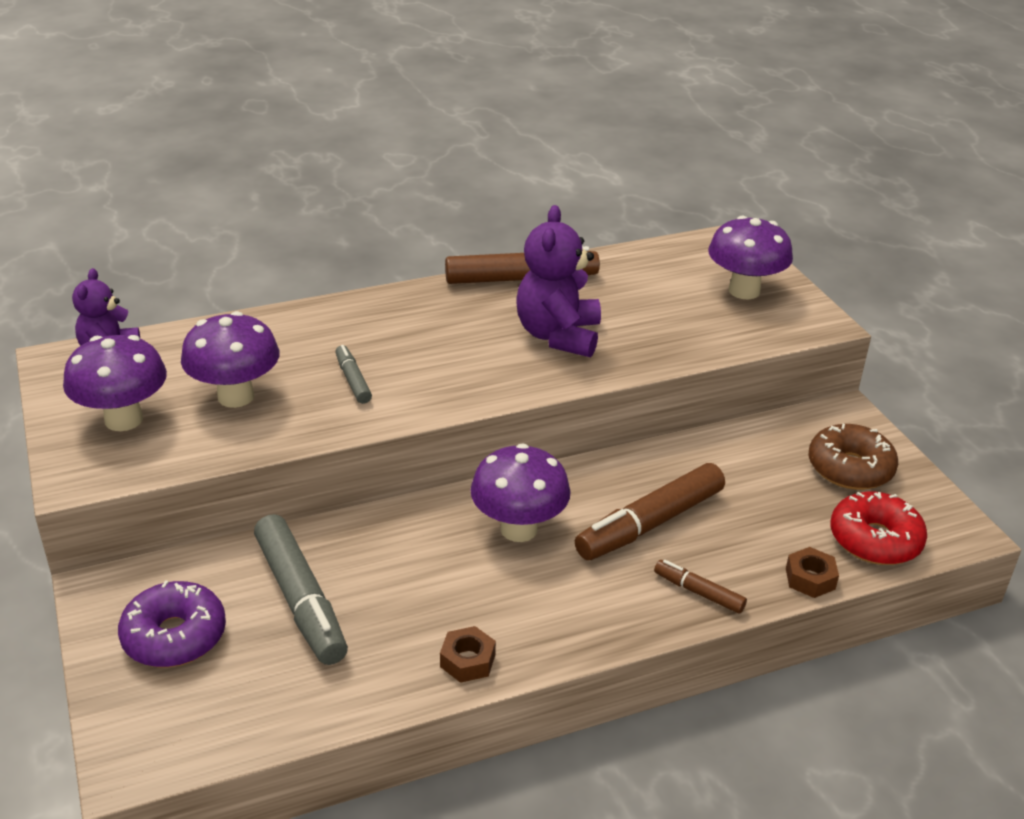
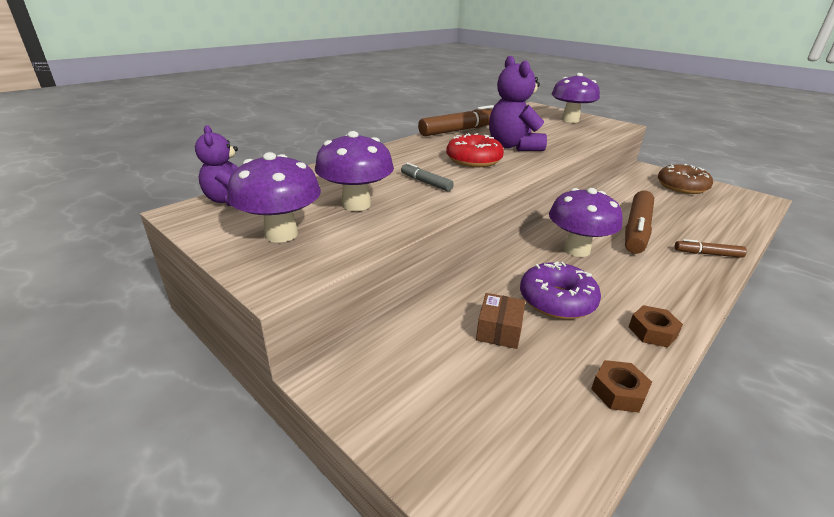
camera: 25 degrees left, 5 degrees down
purple donut [118,580,226,667] -> purple donut moved to [520,261,601,319]
grey marker [254,514,348,665] -> brown box [476,293,525,349]
brown nut [786,547,839,598] -> brown nut moved to [591,360,652,413]
red donut [831,492,927,565] -> red donut moved to [446,133,504,167]

